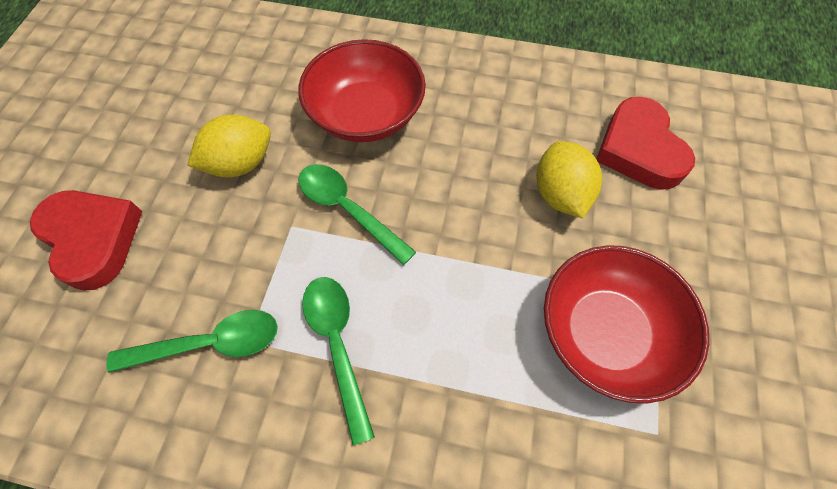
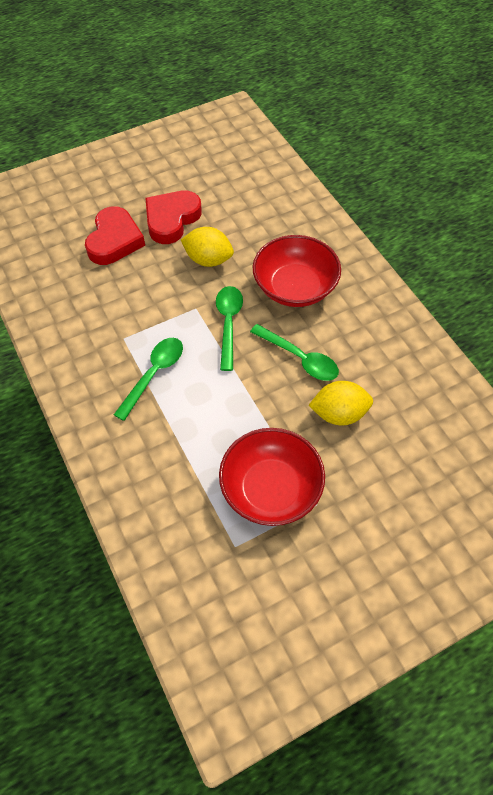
camera: 50 degrees right, 5 degrees down
green spoon [106,310,278,373] -> green spoon moved to [250,324,339,381]
yellow lemon [536,141,602,218] -> yellow lemon turned 45 degrees clockwise [308,381,373,425]
red heart [596,97,695,190] -> red heart moved to [145,191,202,244]

